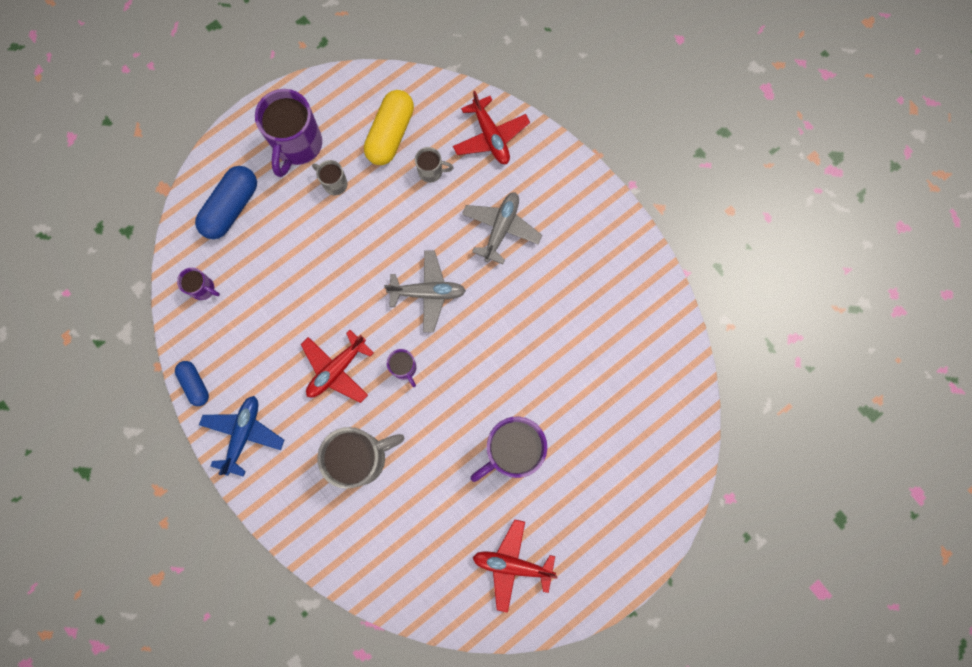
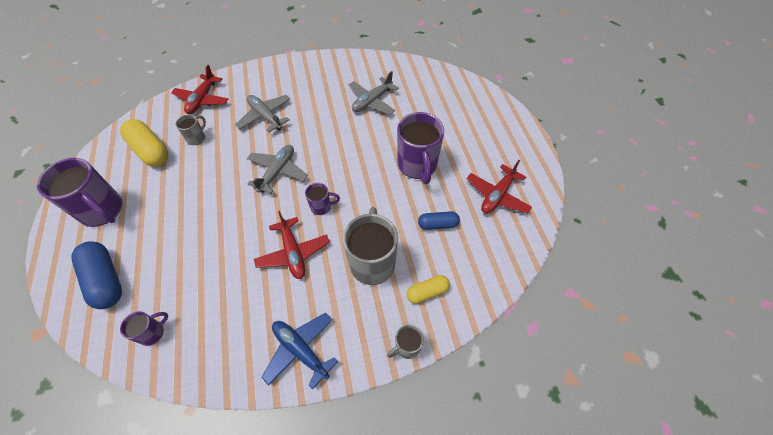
camera: 65 degrees left, 20 degrees down
blue capsule [175,361,209,406] -> blue capsule moved to [418,211,460,230]
grey mug [312,160,348,195] -> grey mug moved to [387,324,424,359]
red plane [453,91,530,164] -> red plane turned 105 degrees clockwise [171,65,228,114]
none -> grey plane [348,71,399,115]
none -> yellow capsule [407,275,450,304]

